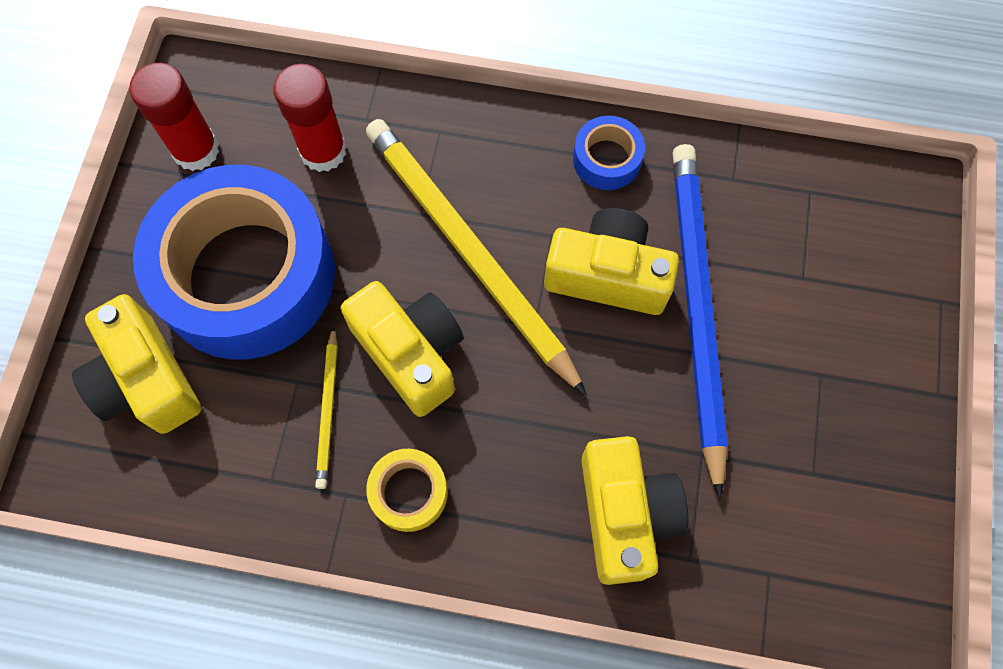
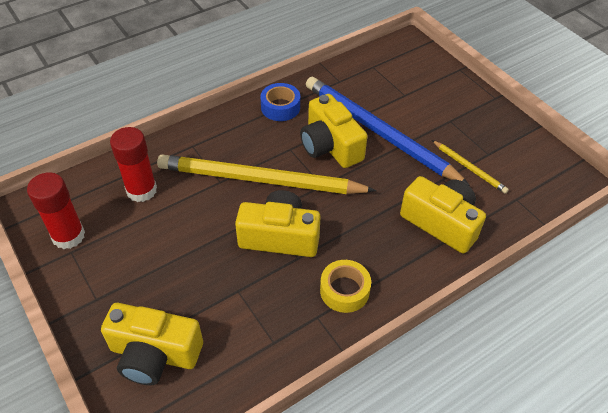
camera: 45 degrees left, 20 degrees down
blue tape [133,165,335,359] -> none
yellow pencil [315,326,337,489] -> yellow pencil moved to [432,140,509,194]
yellow camera [544,208,679,315] -> yellow camera turned 90 degrees counterclockwise [300,94,367,168]

